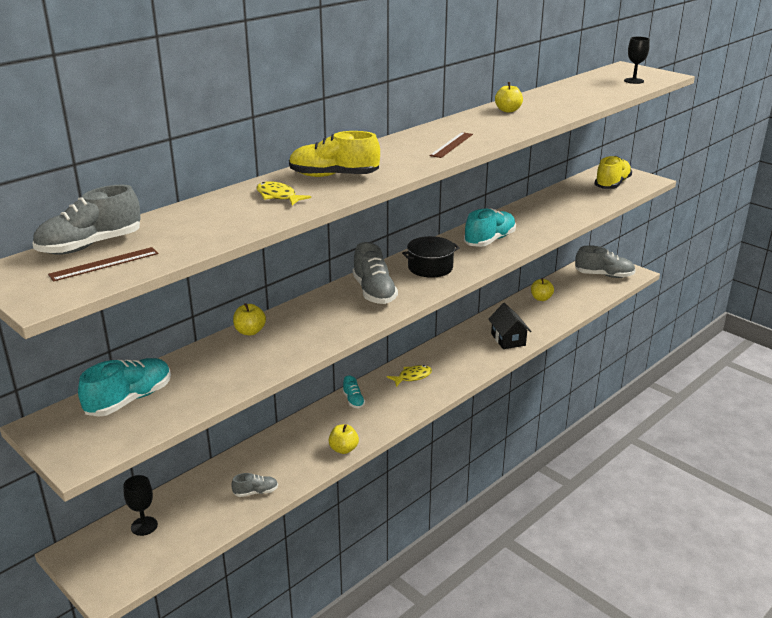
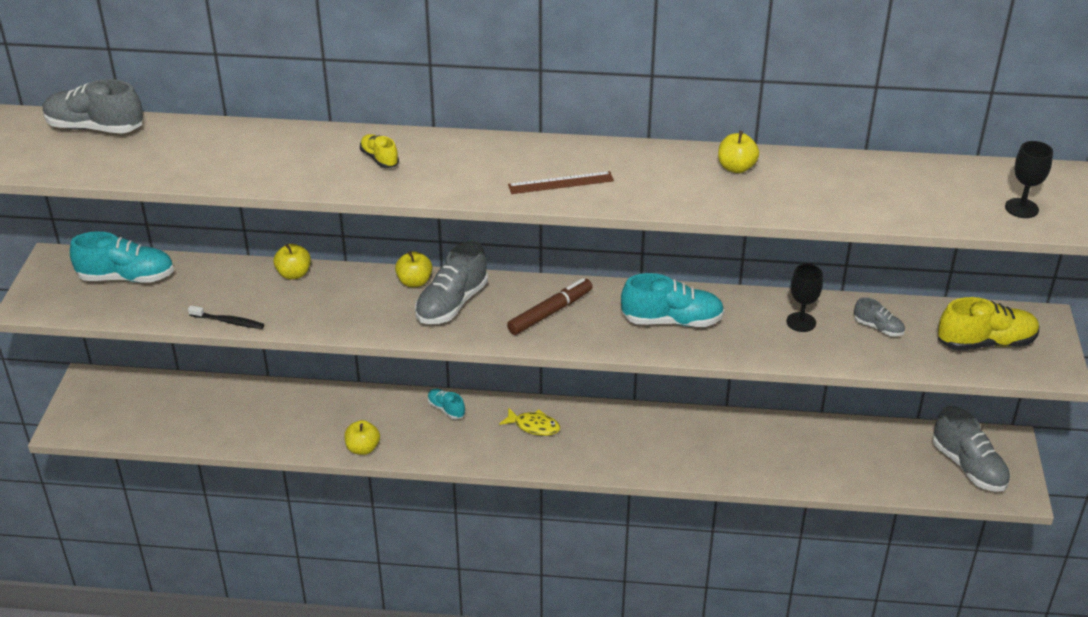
camera: 50 degrees right, 10 degrees up
brown ruler [48,247,158,282] -> none
black goblet [123,475,158,536] -> black goblet moved to [786,264,823,332]
grey shoe [231,473,278,497] -> grey shoe moved to [854,297,905,336]
yellow fish [256,181,311,205] -> none
yellow shoe [289,131,380,177] -> yellow shoe [360,134,399,168], size x0.53
turquoise shoe [342,375,365,408] -> turquoise shoe turned 105 degrees clockwise [427,388,465,419]
black pot [402,236,460,278] -> brown marker [507,278,593,335]
black house [488,303,531,349] -> none
yellow apple [531,278,554,301] -> yellow apple moved to [395,251,432,287]
none -> black toothbrush [188,305,264,329]

